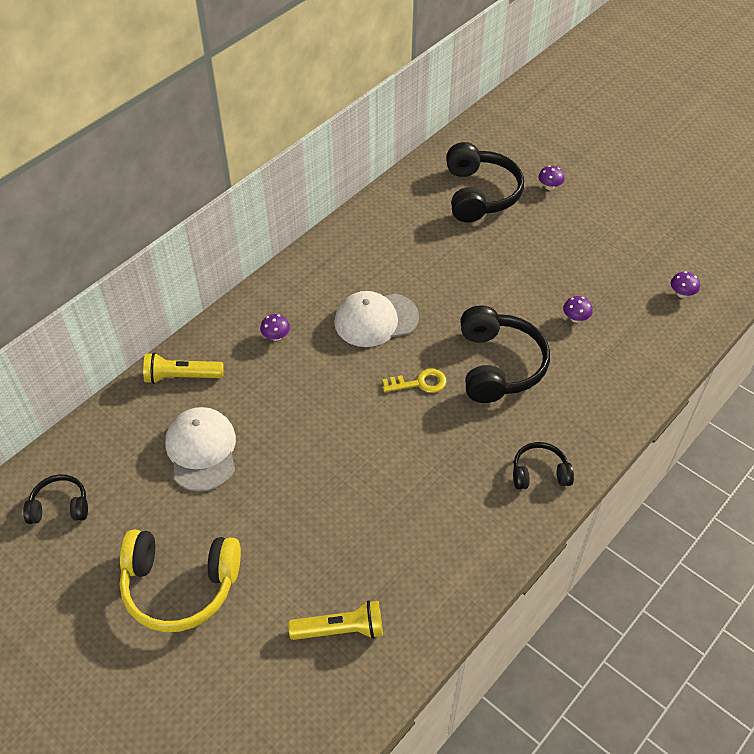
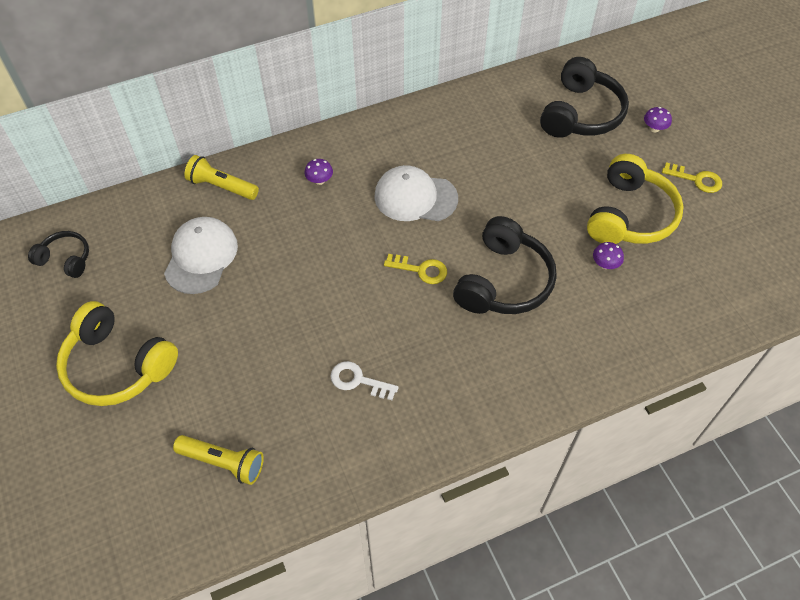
camera: 25 degrees right, 5 degrees up
black headphones [513,442,574,490] -> none
purple mushroom [671,271,700,298] -> none
none -> white key [330,361,399,400]
none -> yellow headphones [587,154,684,244]
none -> yellow key [662,162,722,193]

